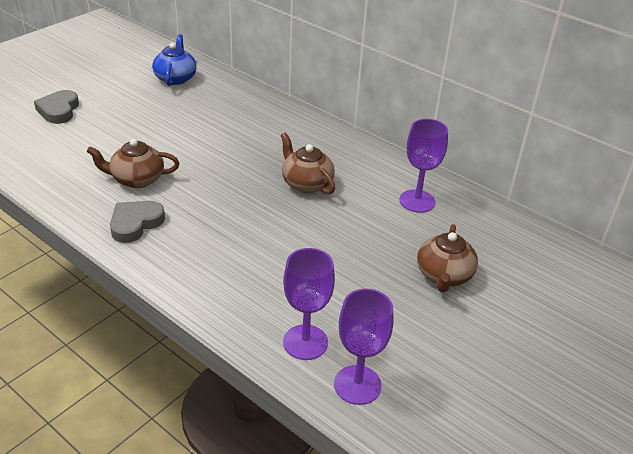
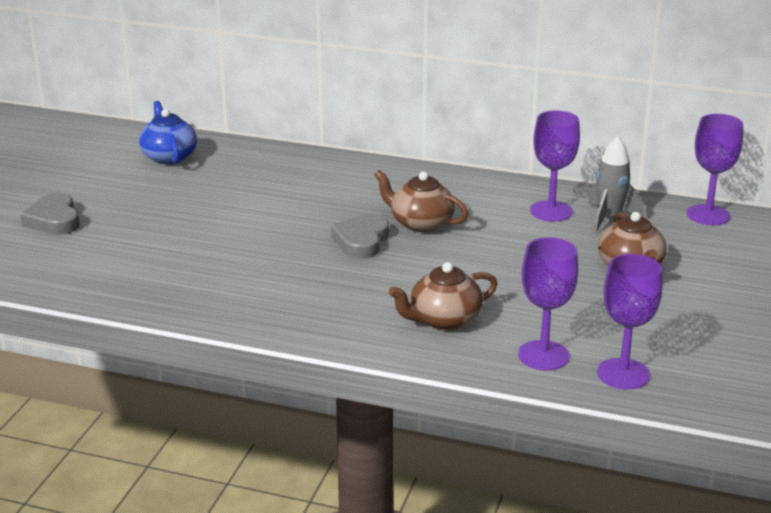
camera: 20 degrees left, 10 degrees down
brown teapot [86,139,179,188] -> brown teapot moved to [389,262,497,330]
grey heart [110,201,165,243] -> grey heart moved to [331,214,389,259]
none -> grey rocket [588,136,645,233]
none -> purple goblet [687,114,743,225]

